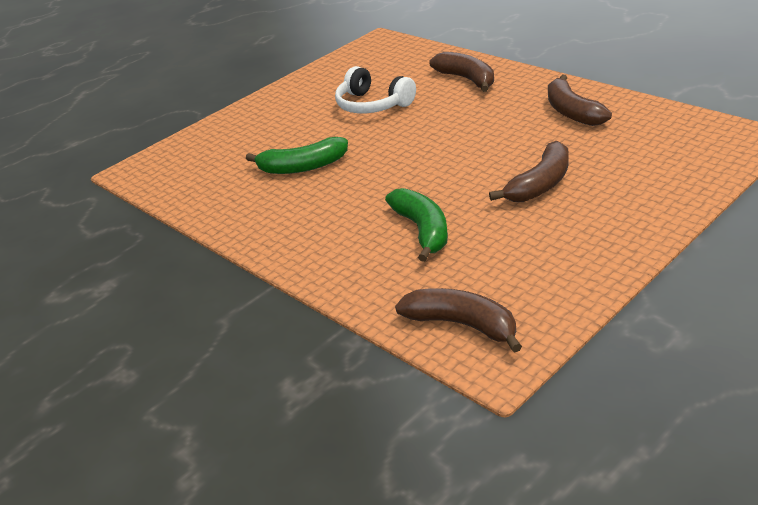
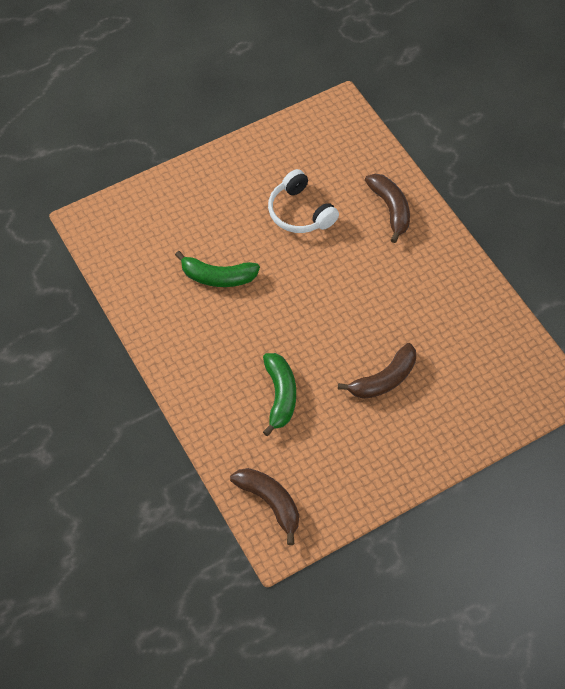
camera: 10 degrees right, 25 degrees up
brown banana [548,75,612,126] -> none

